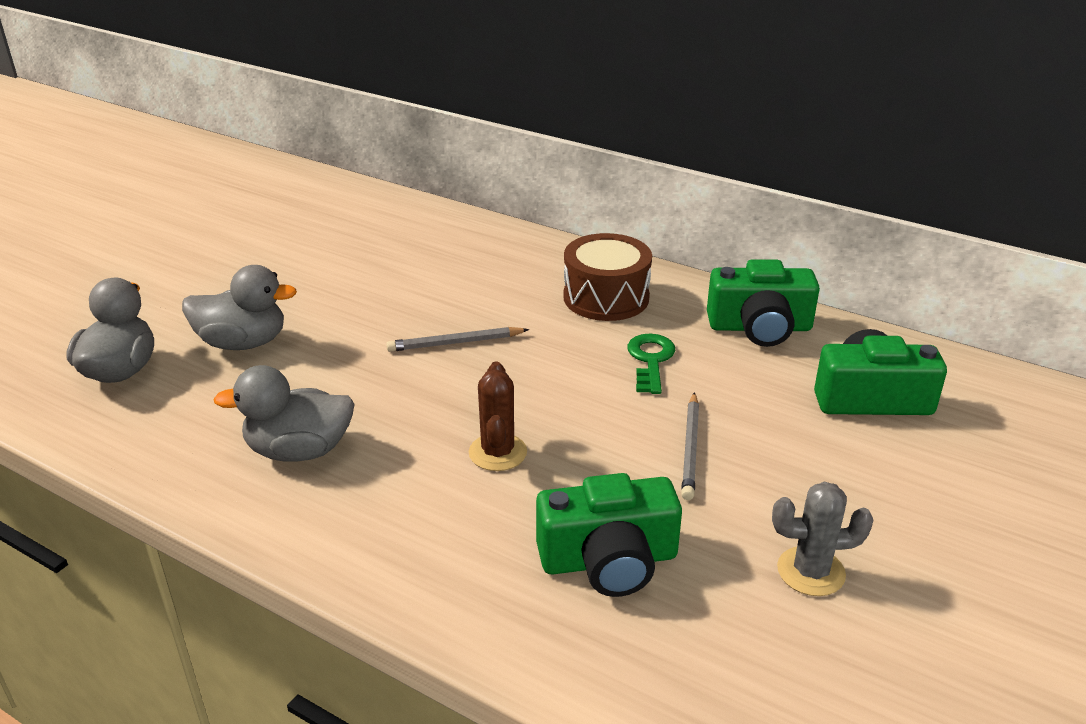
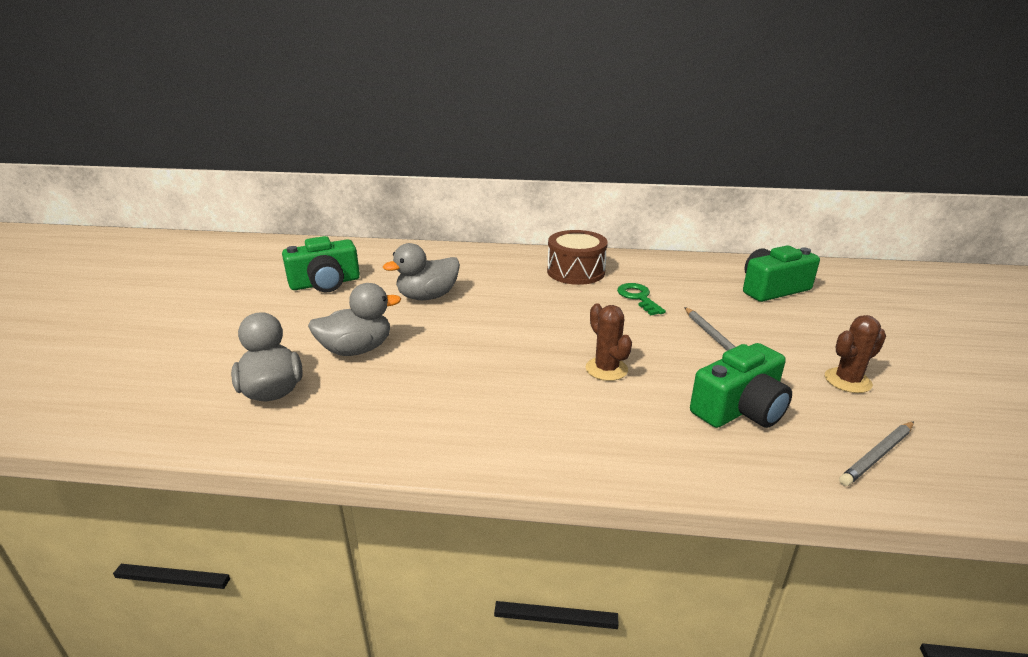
camera: 25 degrees left, 5 degrees down
grey duck [213,365,355,462] -> grey duck moved to [383,243,460,300]
grey pencil [386,327,529,352] -> grey pencil moved to [839,421,914,486]
green camera [707,259,820,347] -> green camera moved to [282,236,360,292]
grey cactus [772,482,874,596] -> brown cactus [825,315,886,393]

